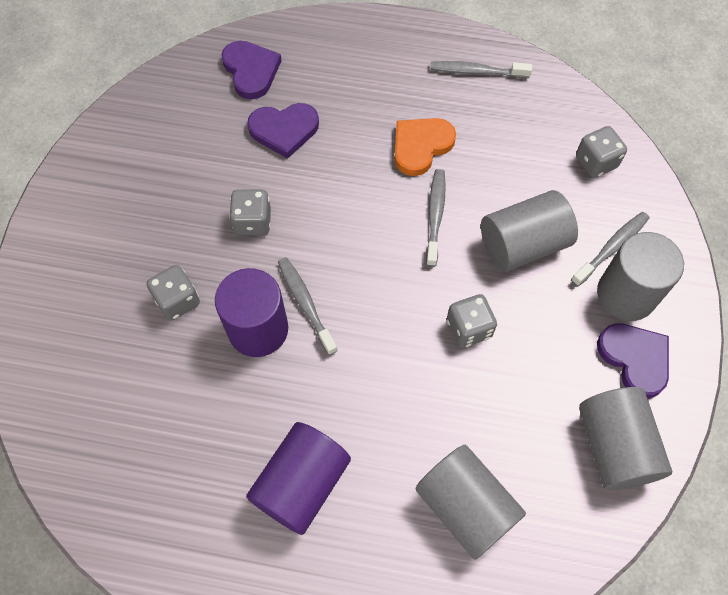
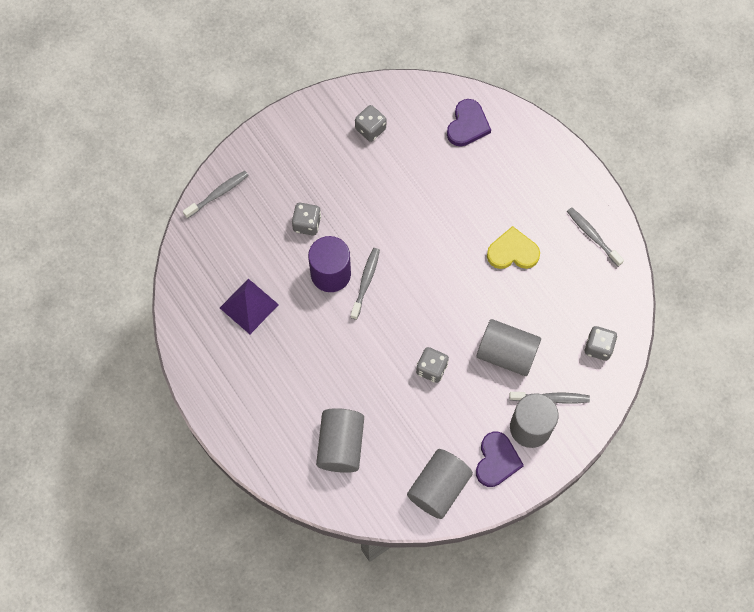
camera: 45 degrees right, 5 degrees up
grey dice [229,189,271,235] -> grey dice moved to [355,105,386,142]
purple cylinder [246,422,351,535] -> none
purple heart [247,103,319,159] -> none
orange heart [395,118,456,176] -> yellow heart [487,226,540,269]
grey toothbrush [426,169,446,267] -> grey toothbrush moved to [183,171,249,219]
none -> purple pyramid [220,279,279,334]

